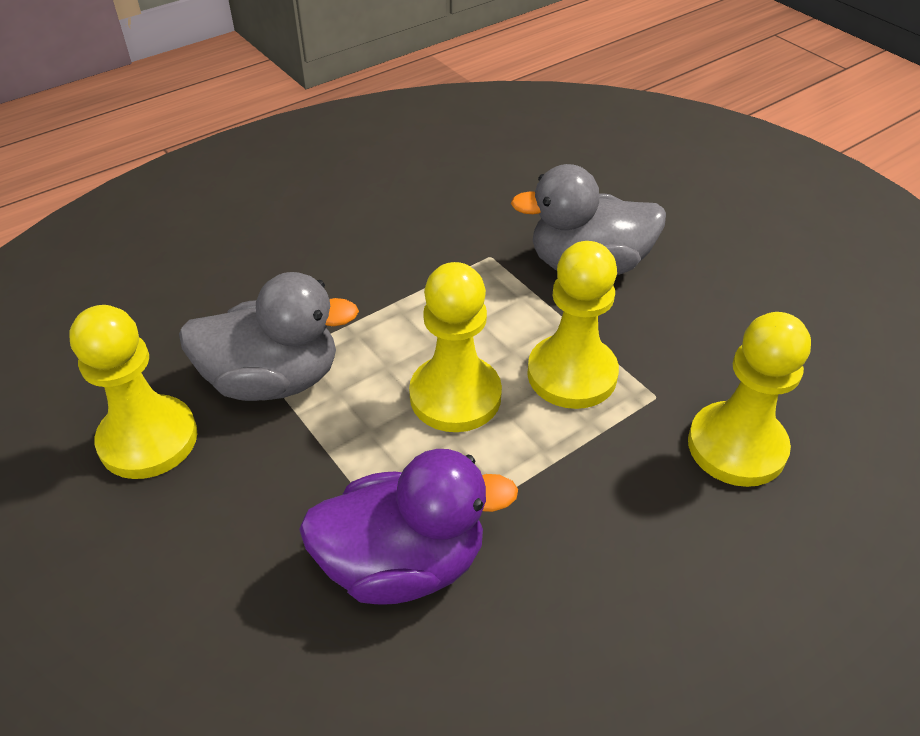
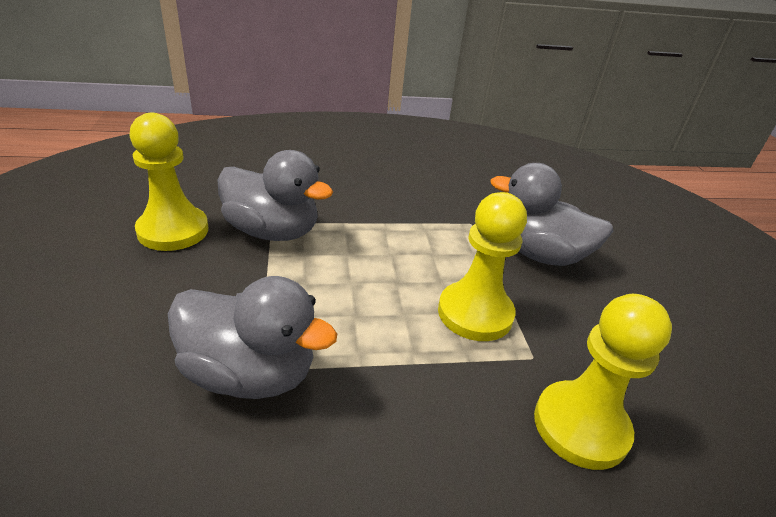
camera: 25 degrees right, 10 degrees down
purple duck [299,449,518,605] -> grey duck [168,276,337,399]
yellow pawn [409,262,502,432] -> none

